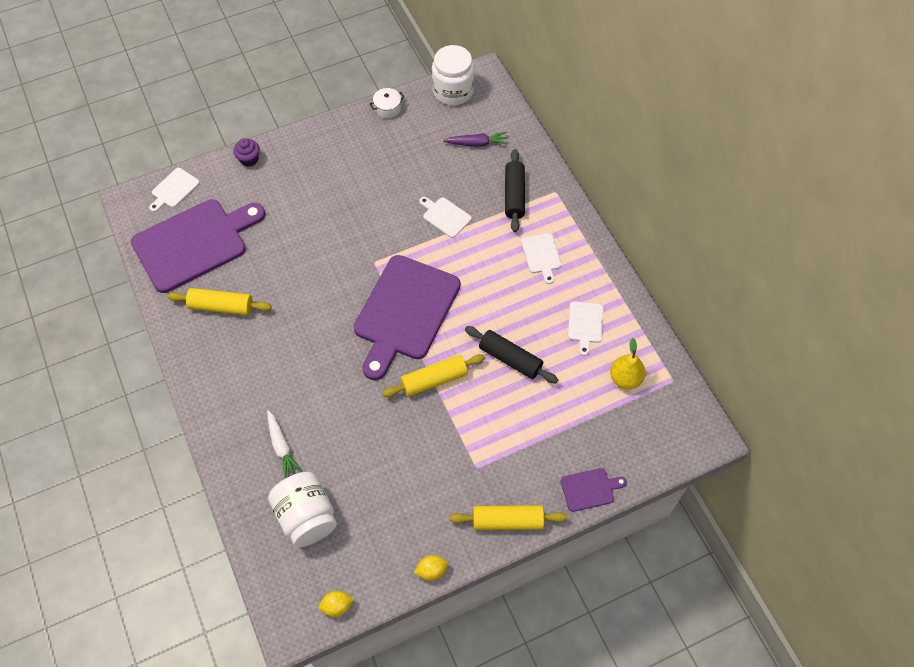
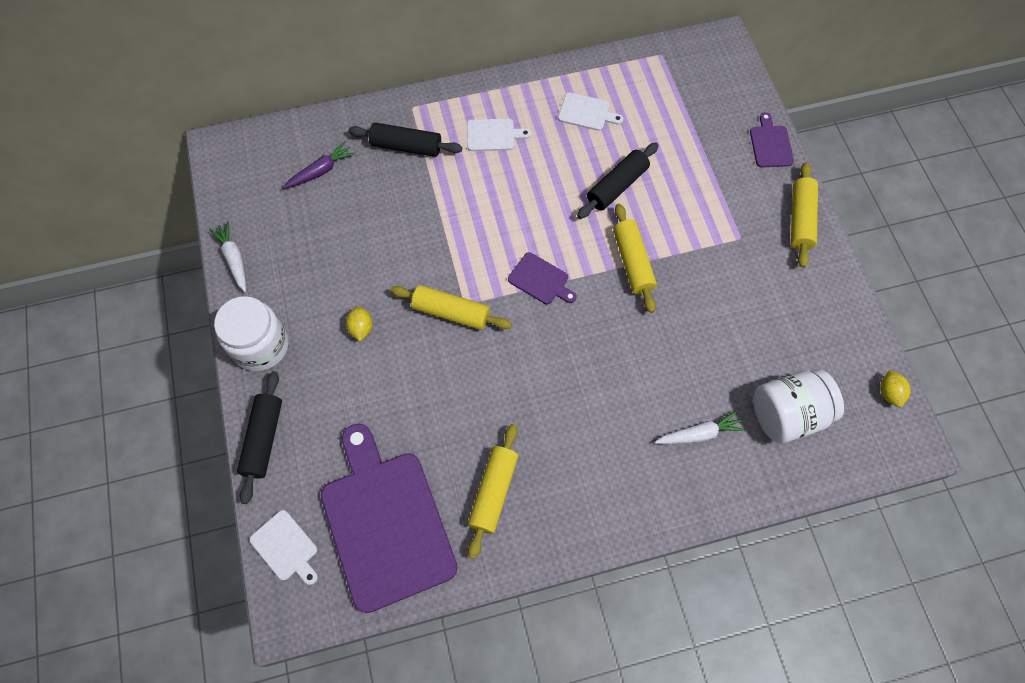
camera: 80 degrees left, 5 degrees up
purple cupcake [233,138,260,167] -> black rolling pin [237,371,282,504]
purple cutting board [354,255,460,380] -> purple cutting board [508,252,577,305], size x0.43
white pot [370,88,405,118] -> white carrot [209,221,246,292]
yellow lemon [414,555,448,581] -> yellow lemon moved to [346,306,373,341]
white cutting board [419,197,472,238] -> none
white jar [432,45,475,106] -> white jar moved to [214,296,288,371]
purple carrot [443,132,508,147] -> purple carrot turned 45 degrees clockwise [283,141,356,189]
yellow pear [610,338,646,389] -> none
none -> yellow rolling pin [390,285,512,330]

